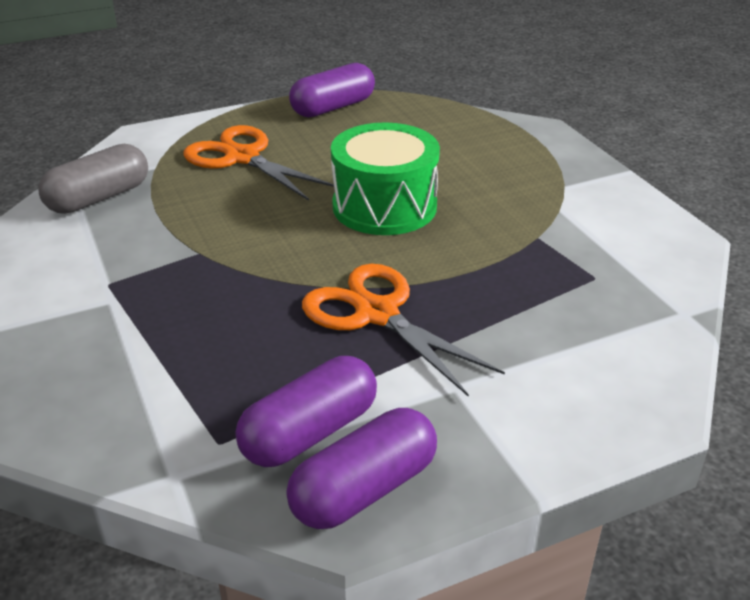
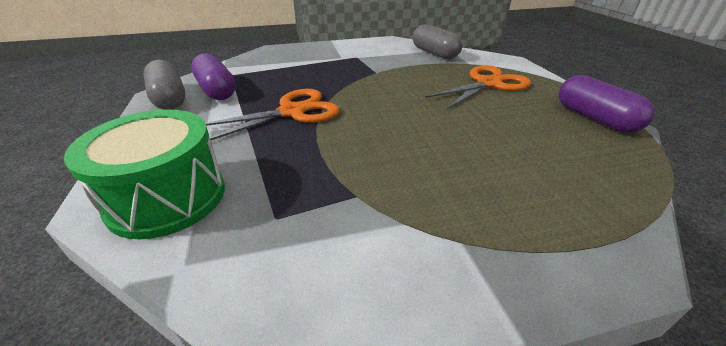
camera: 100 degrees right, 0 degrees up
purple capsule [286,408,437,529] -> grey capsule [143,60,186,110]
green drum [331,122,440,235] -> green drum moved to [64,110,225,239]

